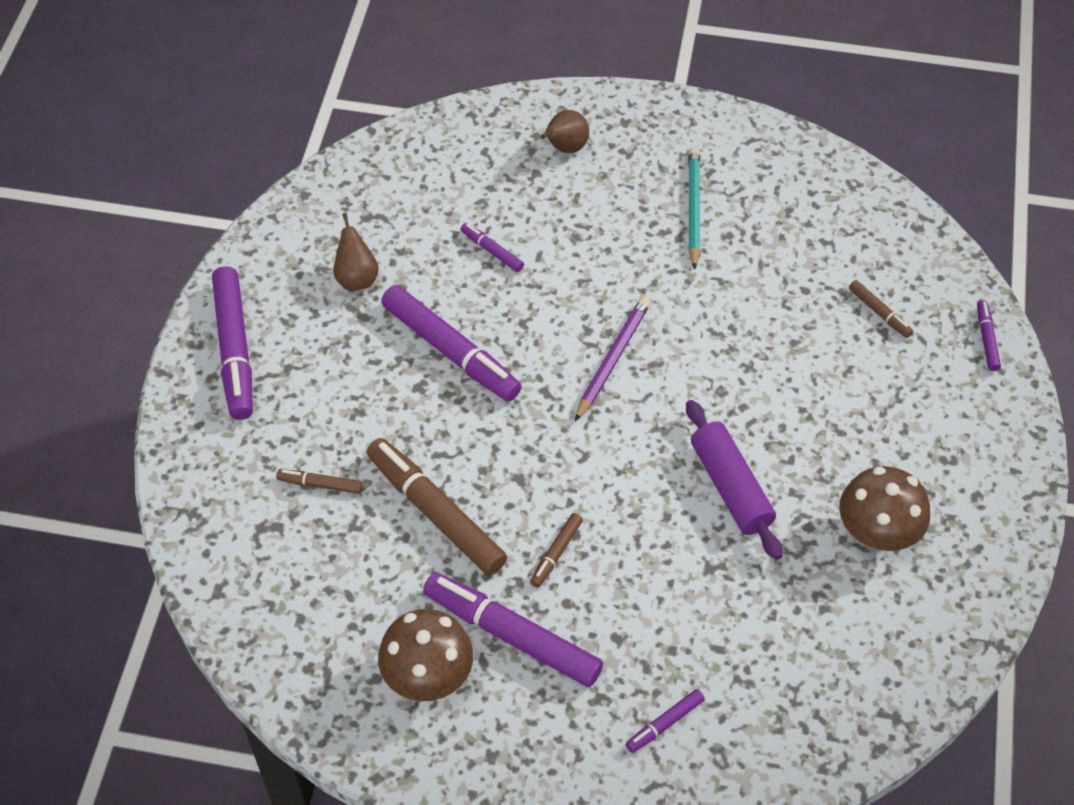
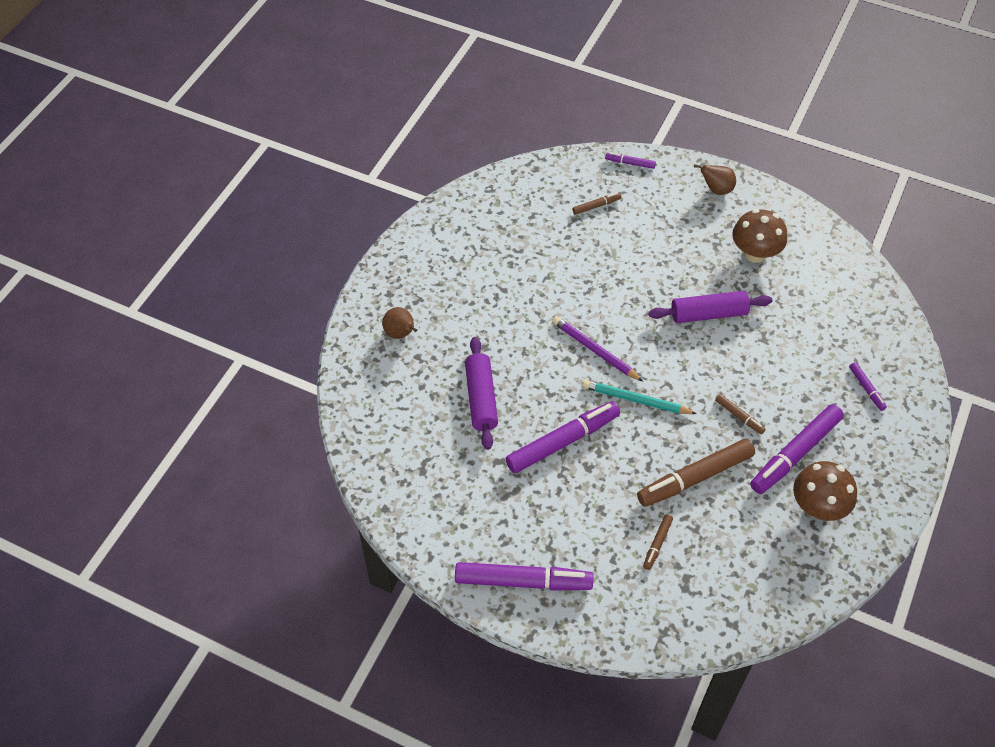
camera: 75 degrees left, 0 degrees up
brown pear [333,213,379,291] -> brown pear moved to [694,164,736,195]
purple marker [460,223,524,272] -> purple rolling pin [465,337,498,450]
turquoise pencil [688,147,700,270] -> turquoise pencil moved to [582,380,697,414]

